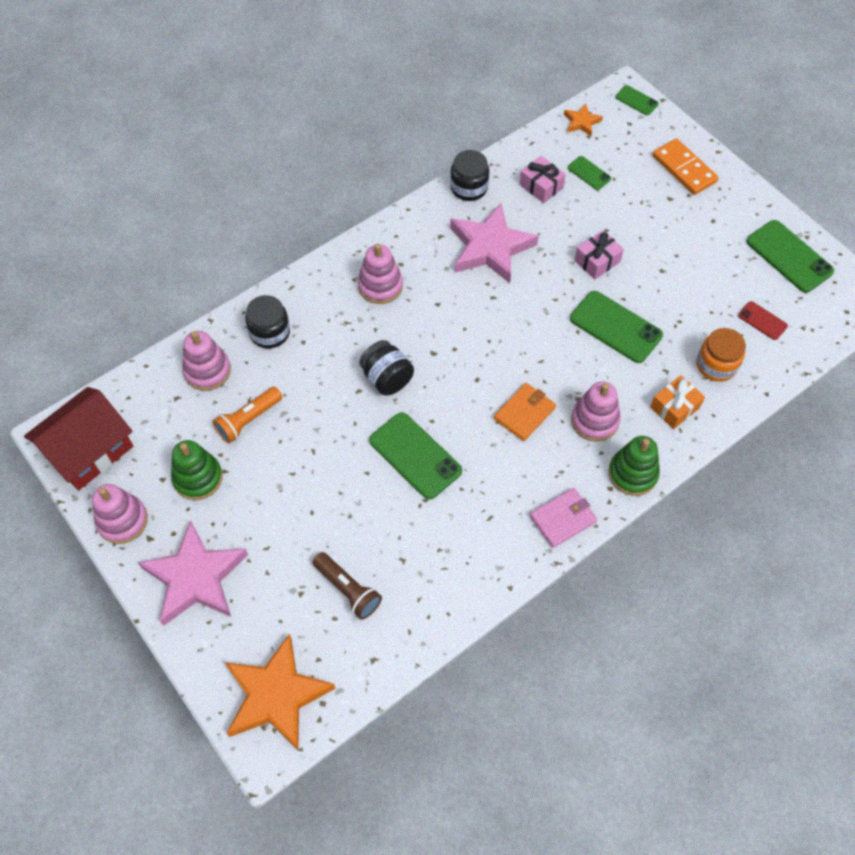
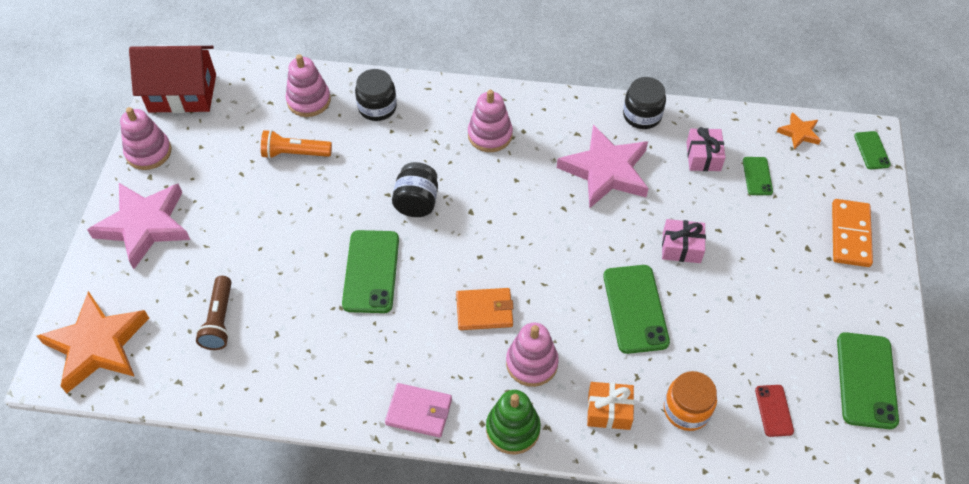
camera: 45 degrees right, 5 degrees down
green stacking toy [171,440,223,500] -> none

